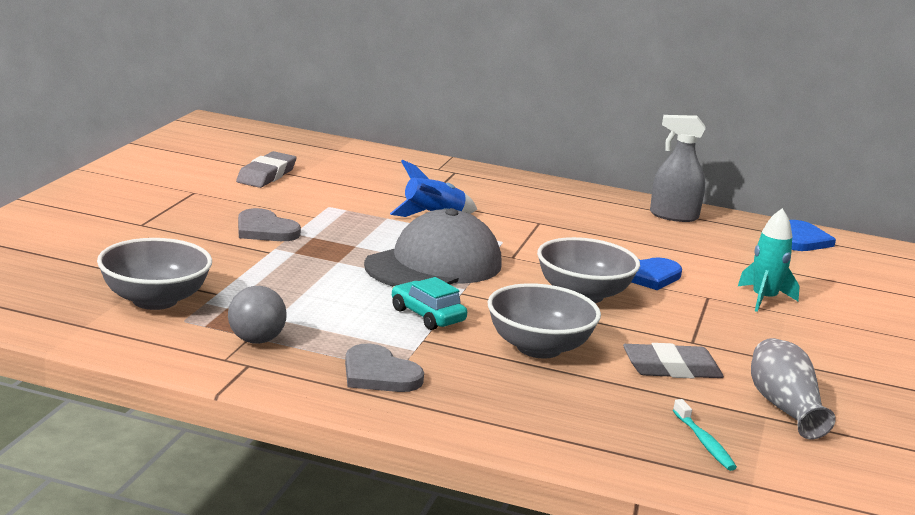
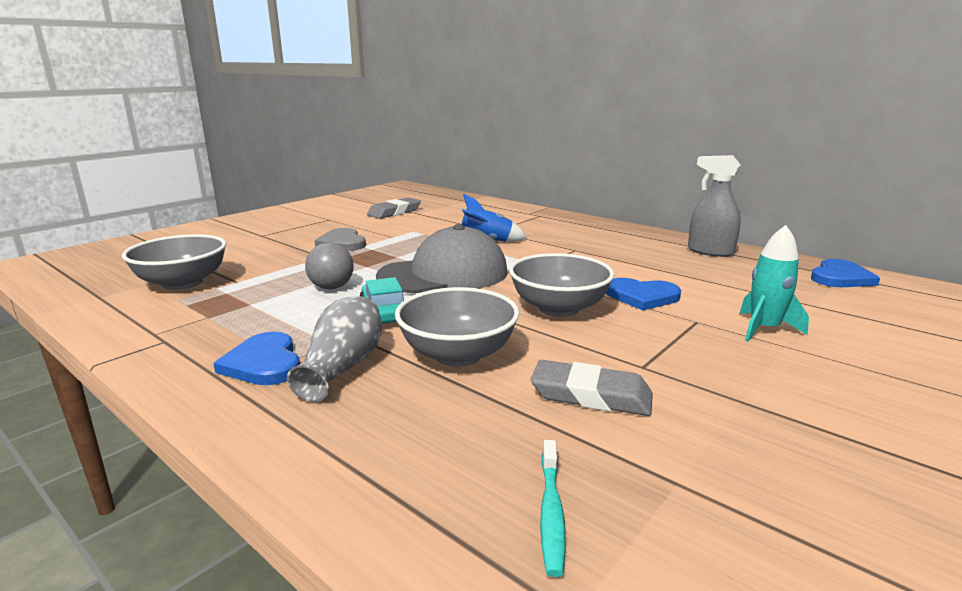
camera: 25 degrees right, 0 degrees up
grey ball [228,286,287,344] -> grey ball moved to [305,242,354,289]
grey heart [345,344,424,392] -> blue heart [213,332,300,385]
grey vase [751,338,836,439] -> grey vase moved to [287,296,382,402]

